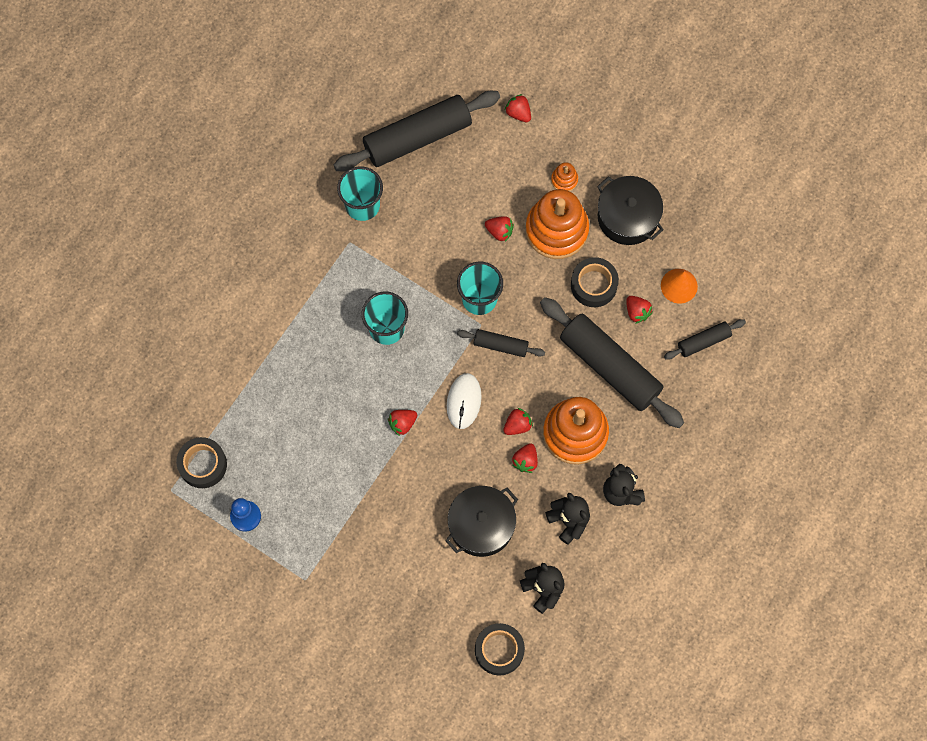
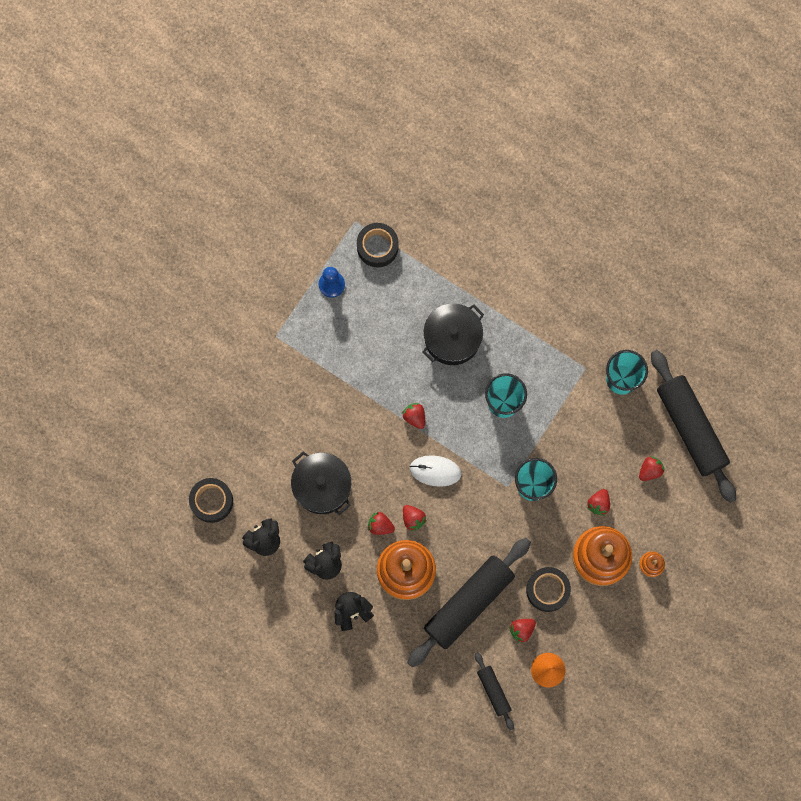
camera: 90 degrees right, 5 degrees up
black rolling pin [457,329,545,357] -> none
red strawberry [505,94,531,122] -> red strawberry moved to [639,456,665,481]
black pot [597,176,664,245] -> black pot moved to [423,303,484,365]

